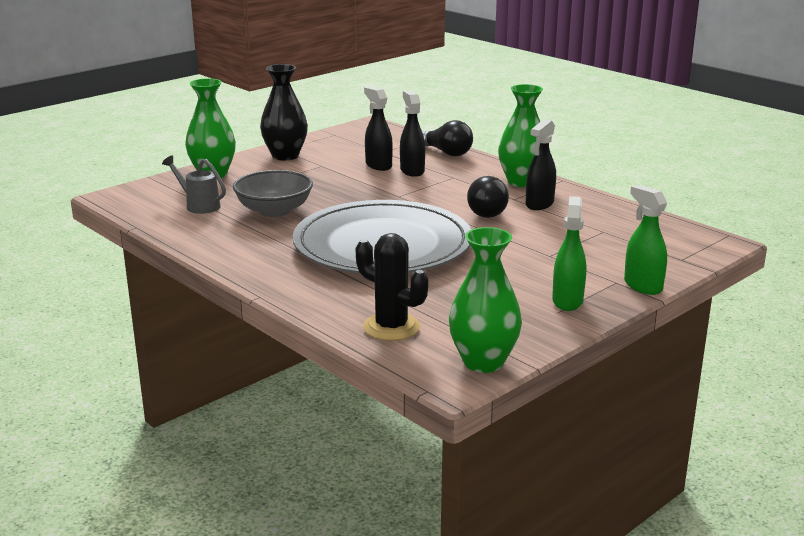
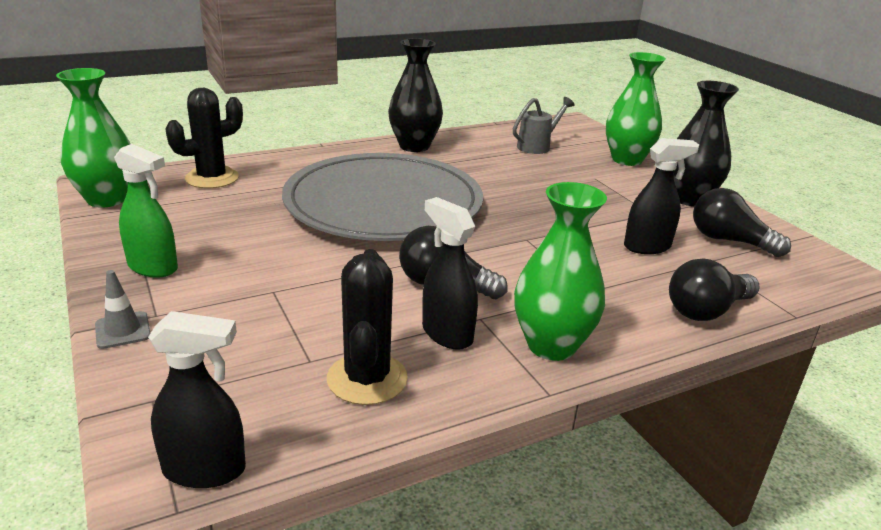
camera: 105 degrees right, 5 degrees up
grey bowl [233,170,313,217] -> none
black spray bottle [400,90,425,177] -> black spray bottle moved to [148,311,246,488]
green spray bottle [624,185,667,295] -> grey traffic cone [95,270,150,349]
none -> black cactus [327,249,408,405]
none -> black vase [388,38,443,152]
none -> black light bulb [693,188,791,257]

